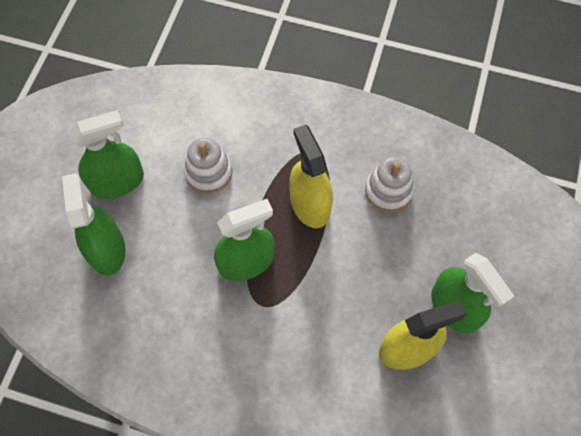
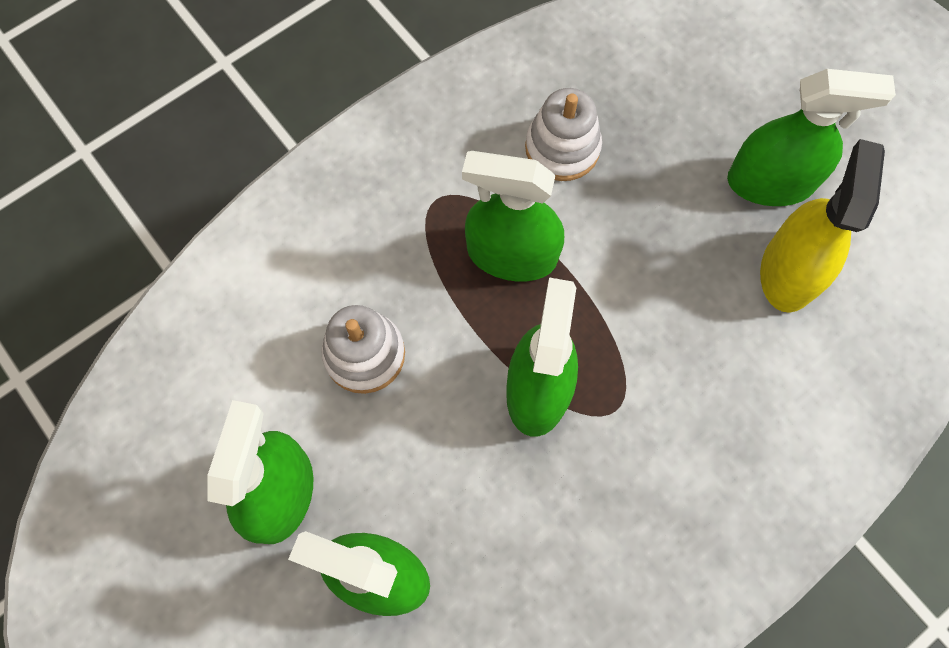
camera: 55 degrees left, 5 degrees up
yellow spray bottle [289,124,333,228] -> green spray bottle [462,151,564,281]

